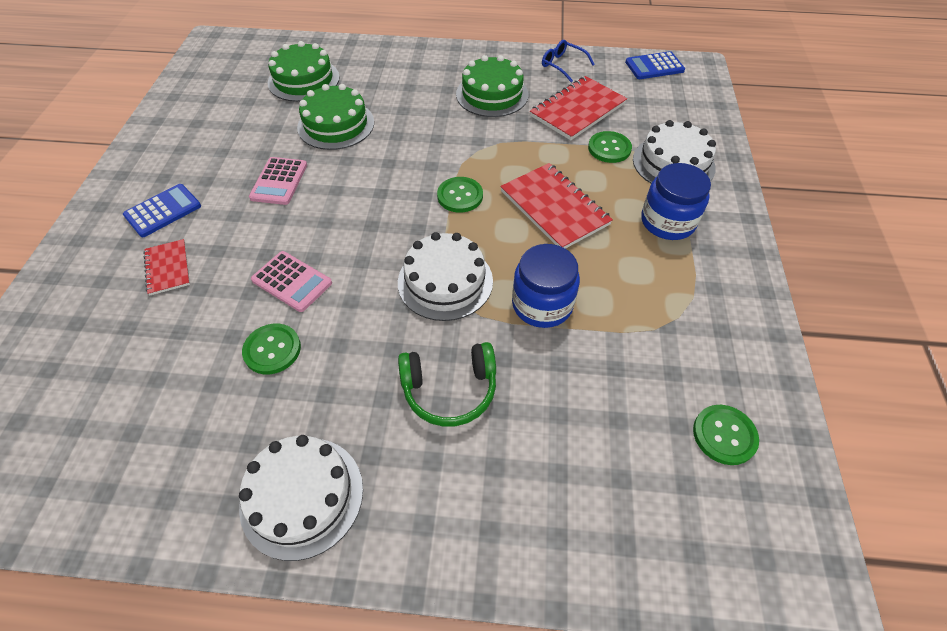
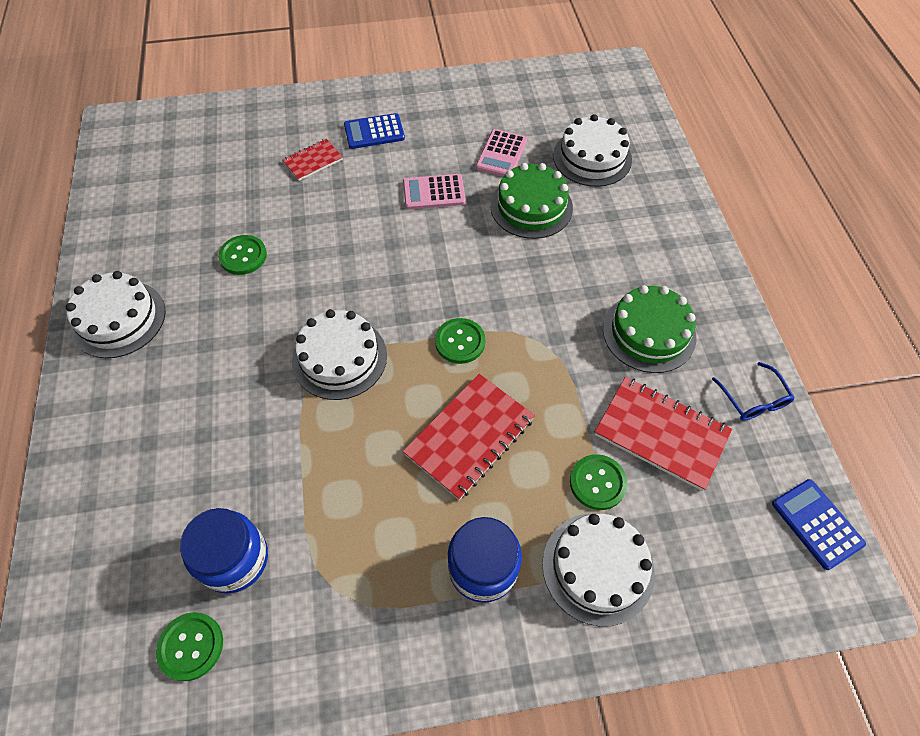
camera: 75 degrees right, 5 degrees up
blue calculator [123,184,201,237] -> blue calculator turned 135 degrees clockwise [344,113,405,149]
pink calculator [251,251,332,312] -> pink calculator moved to [476,129,527,177]
green cake [268,41,340,102] -> white cake [553,114,632,187]
green headphones [398,342,496,427] -> none
blue jar [512,244,580,328] -> blue jar moved to [180,508,268,593]
blue glasses [542,40,595,83] -> blue glasses turned 135 degrees clockwise [712,362,795,421]

